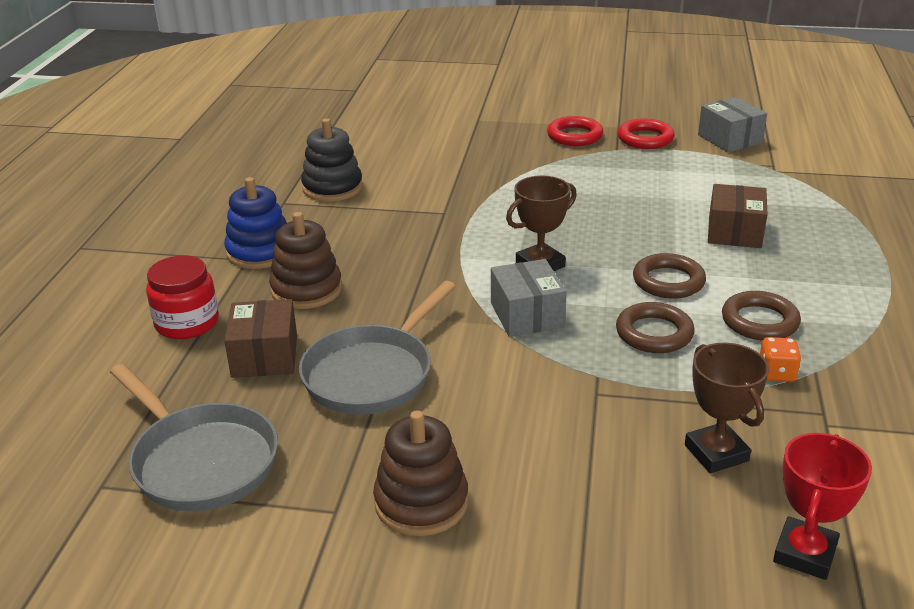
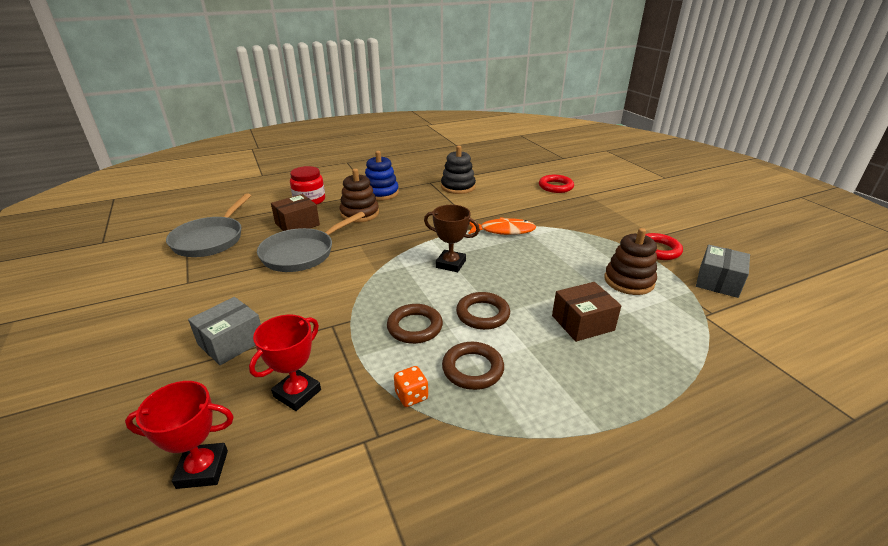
camera: 55 degrees right, 0 degrees up
grey pan [299,281,456,415] -> grey pan turned 45 degrees counterclockwise [257,212,365,272]
brown stacking toy [373,410,468,536] -> brown stacking toy moved to [604,228,657,295]
grey box [491,259,567,337] -> grey box moved to [188,297,261,365]
red ring [547,116,603,146] -> red ring moved to [539,175,574,193]
brown trophy [685,343,769,473] -> red trophy [249,315,321,411]
none -> orange fish [469,217,536,235]

